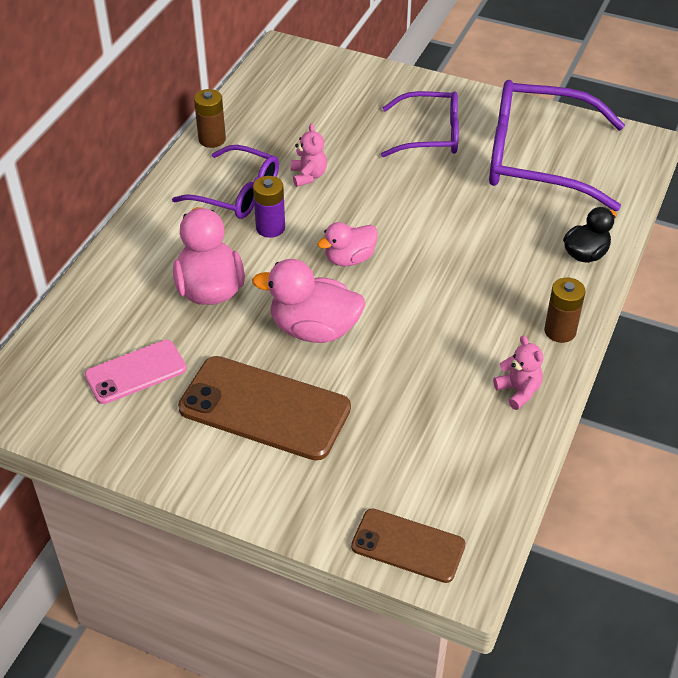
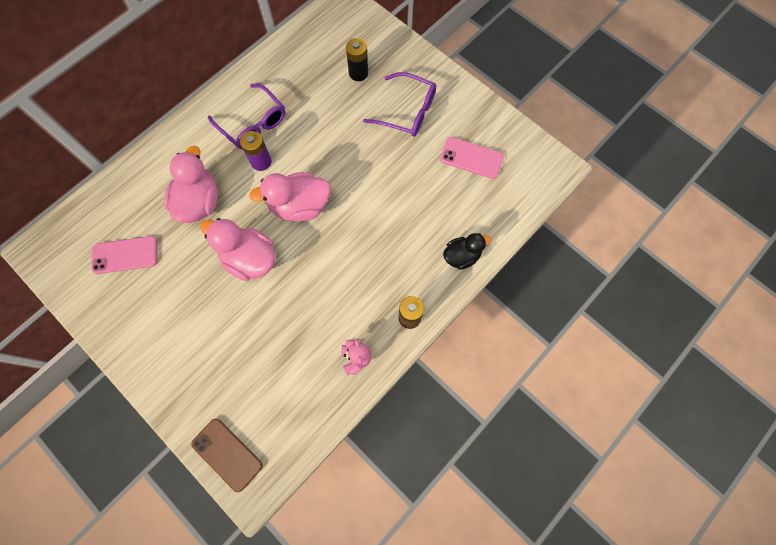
camera: 20 degrees right, 25 degrees up
brown phone [178,356,351,461] -> none
brown battery [194,89,226,148] -> none
pink teddy bear [291,124,327,187] -> none
pink duck [317,222,378,266] -> pink duck [249,172,331,222], size x1.58
purple glasses [489,80,625,211] -> pink phone [440,137,504,179]
none -> black battery [346,38,368,81]

